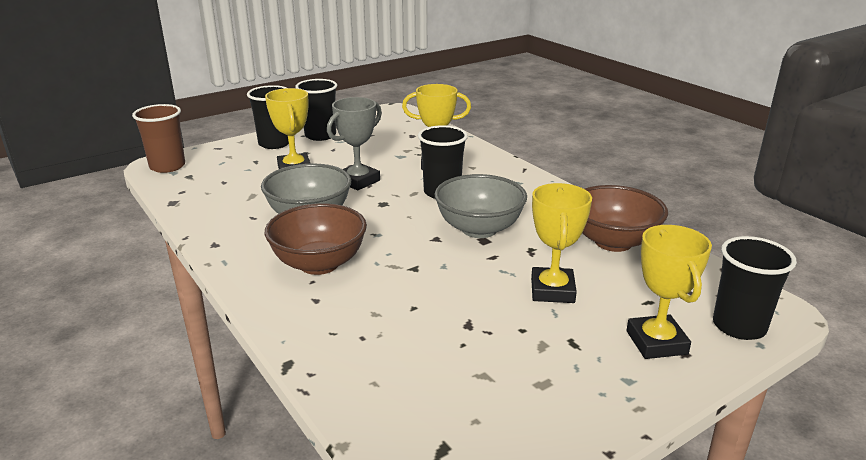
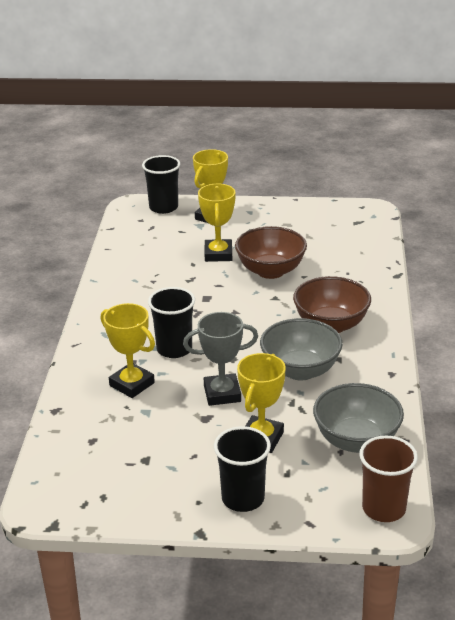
camera: 140 degrees left, 5 degrees up
black cup [295,79,337,141] -> none
grey bowl [435,174,527,238] -> grey bowl moved to [313,383,404,453]
yellow trophy [531,183,592,303] -> yellow trophy turned 45 degrees counterclockwise [198,184,236,262]
brown bowl [582,185,668,252] -> brown bowl moved to [235,226,307,279]

